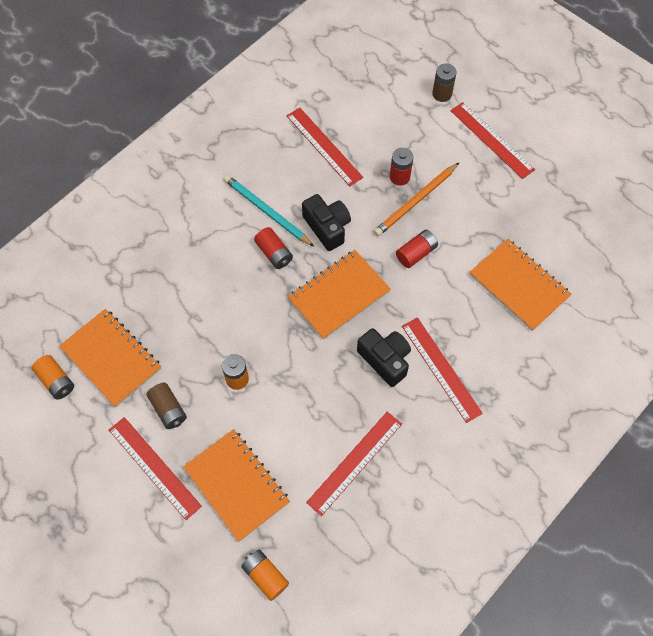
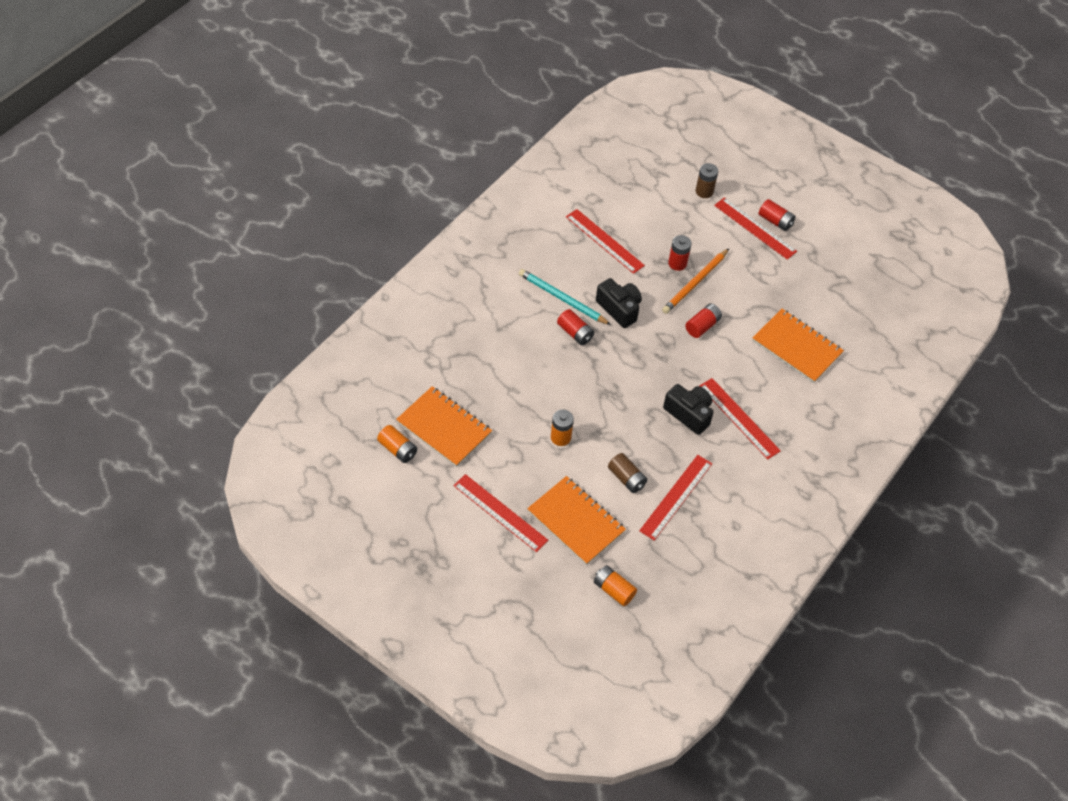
camera: 10 degrees left, 10 degrees down
brown battery [147,383,187,429] -> brown battery moved to [608,453,647,493]
orange notebook [288,250,391,340] -> none
none -> red battery [759,199,796,231]

